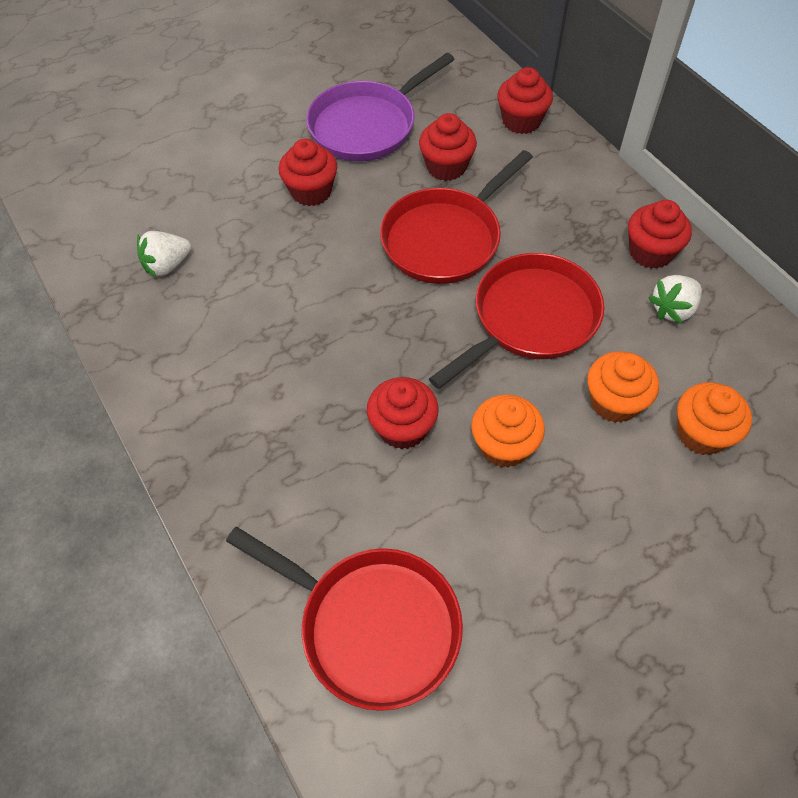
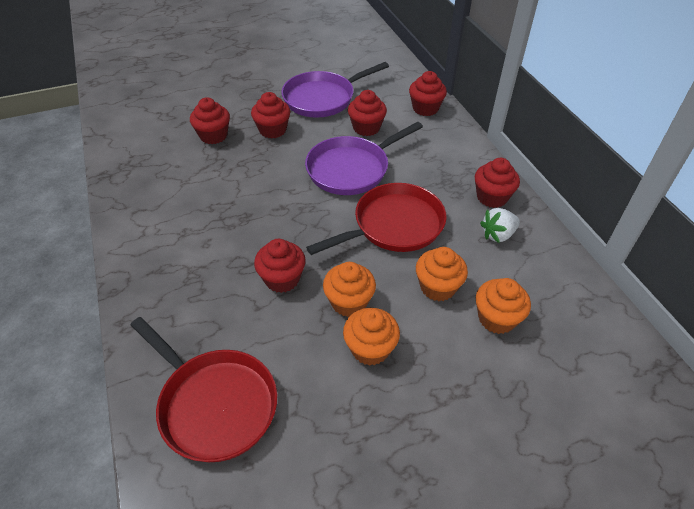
camera: 10 degrees right, 10 degrees down
white strawberry [137,231,191,278] -> none
red pan [380,150,533,284] -> purple pan [305,122,423,195]
none -> red cupcake [190,97,230,144]
none -> orange cupcake [343,308,400,366]

